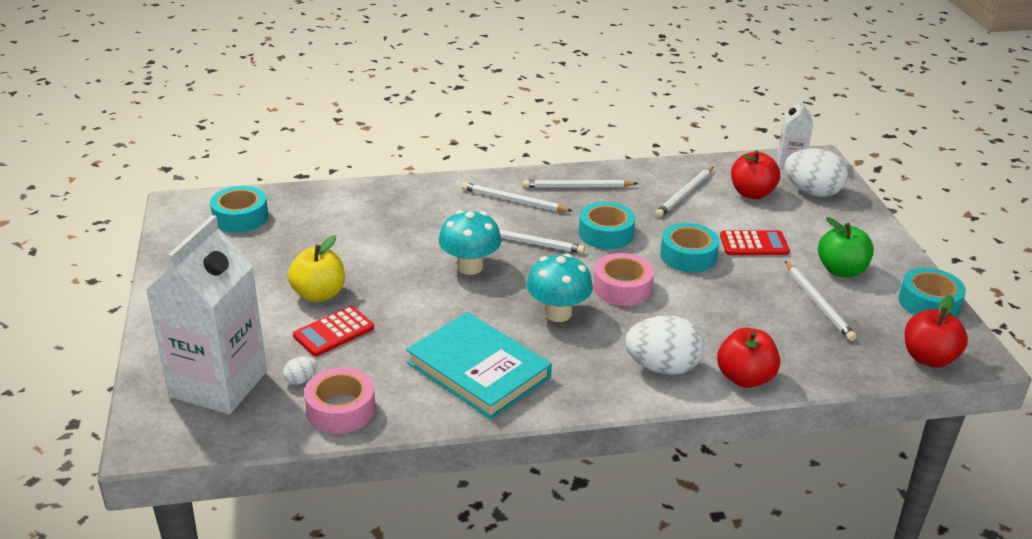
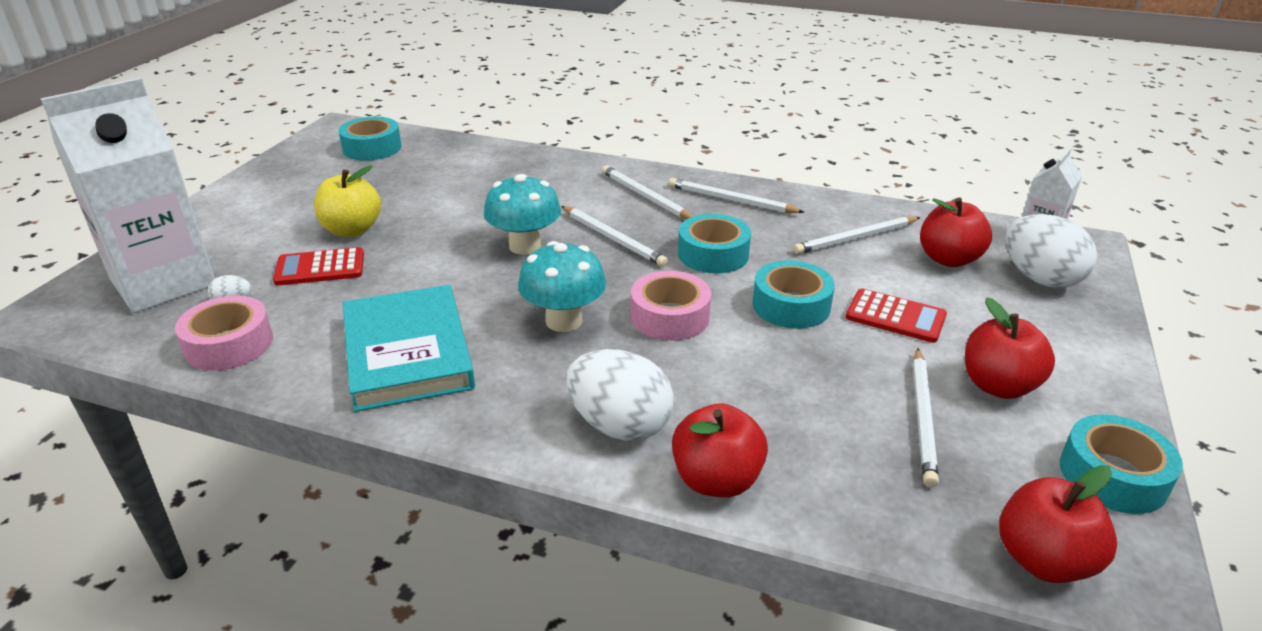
camera: 30 degrees right, 0 degrees up
green apple [818,217,874,278] -> red apple [965,297,1055,399]

